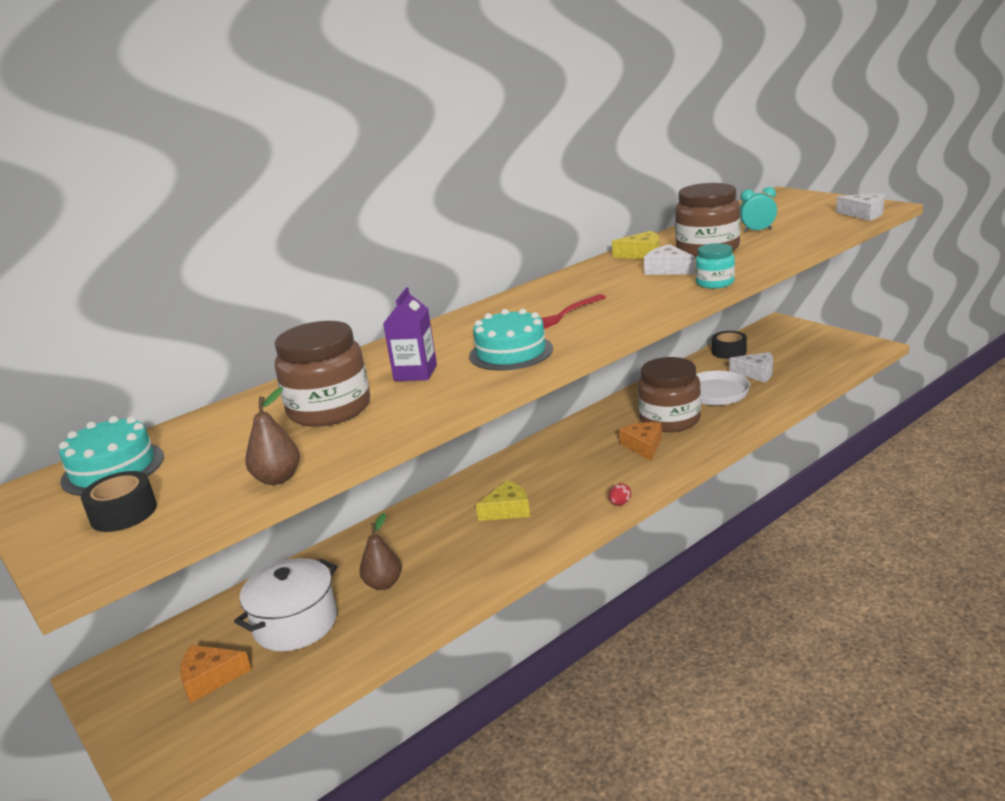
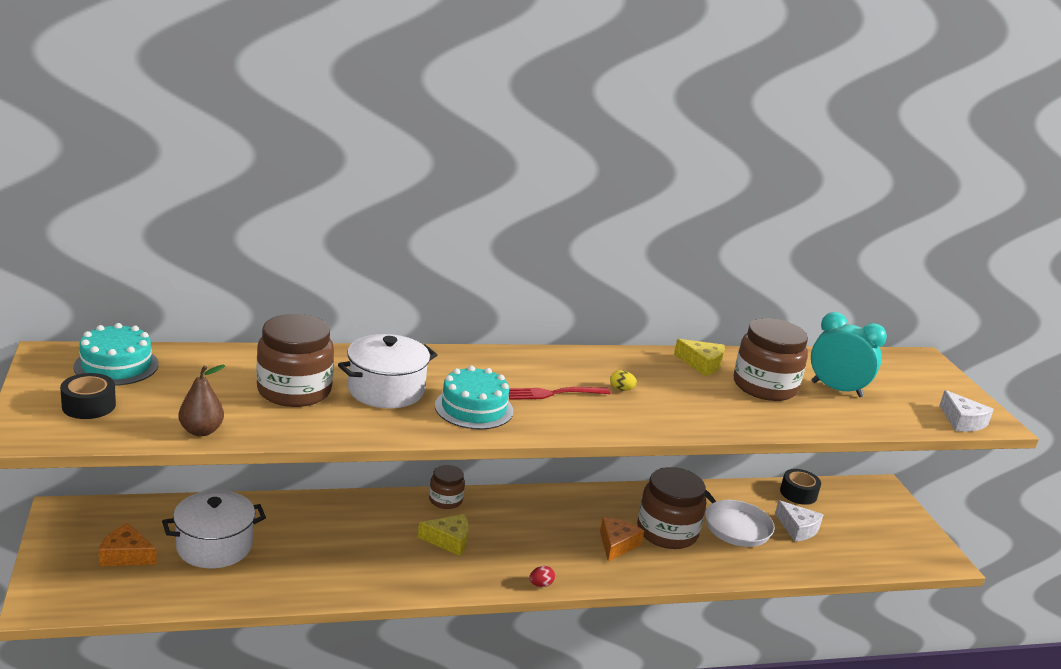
camera: 20 degrees right, 0 degrees up
brown pear [359,513,402,590] -> none
purple carton [383,287,437,381] -> white pot [338,334,437,408]
white cheese [644,244,695,275] -> none
turquoise jar [695,243,735,289] -> none
turquoise clock [740,187,777,232] -> turquoise clock [811,312,887,397], size x1.71
none -> brown jar [429,465,465,509]
none -> yellow egg [610,370,637,391]

